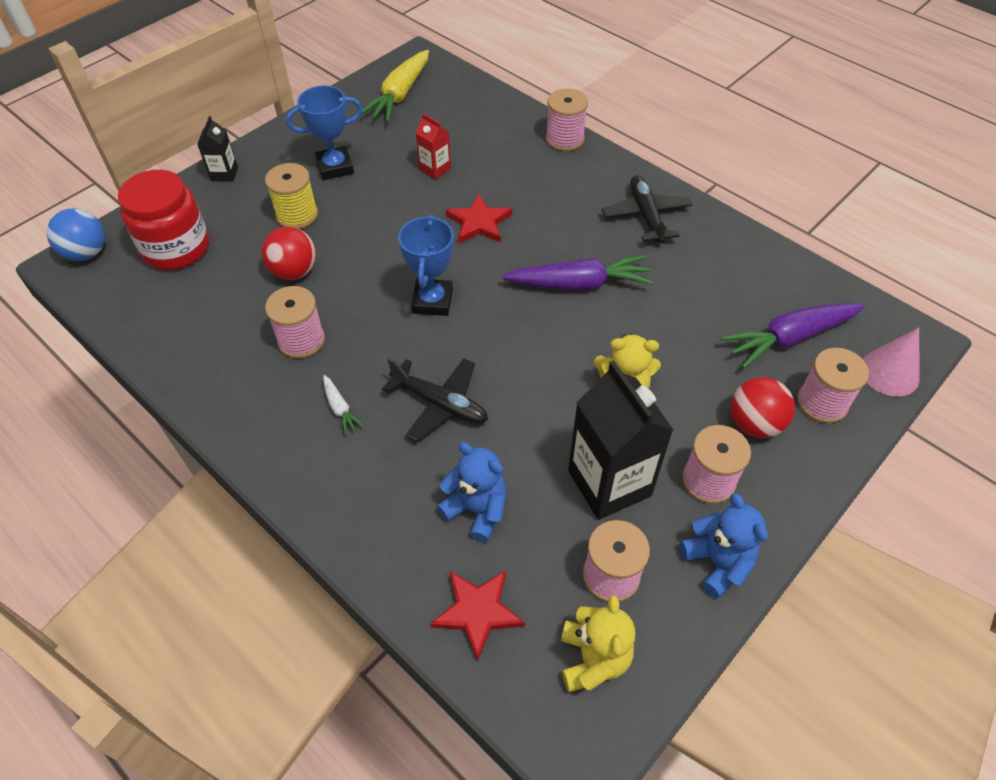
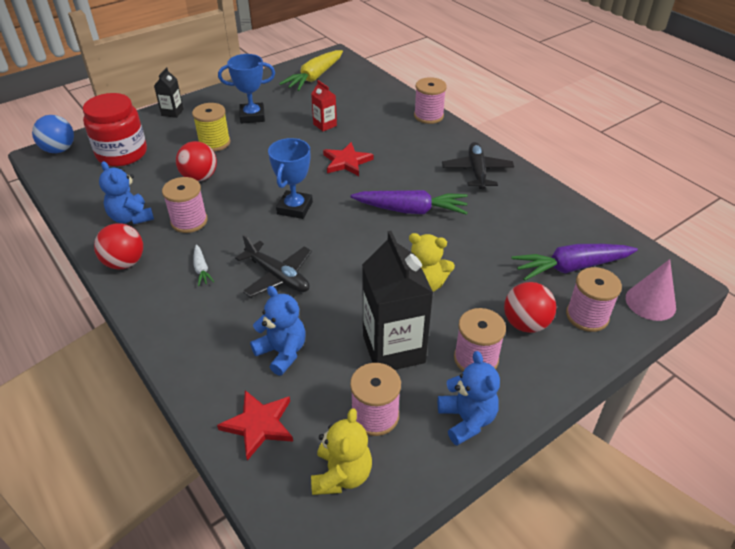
camera: 10 degrees right, 10 degrees down
none -> red ball [94,223,143,269]
none -> blue teddy bear [99,161,154,224]

